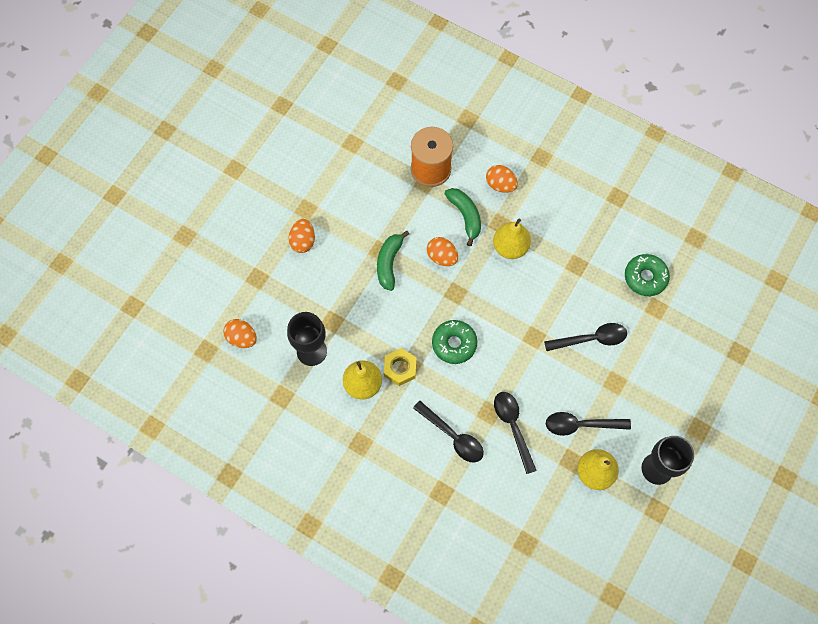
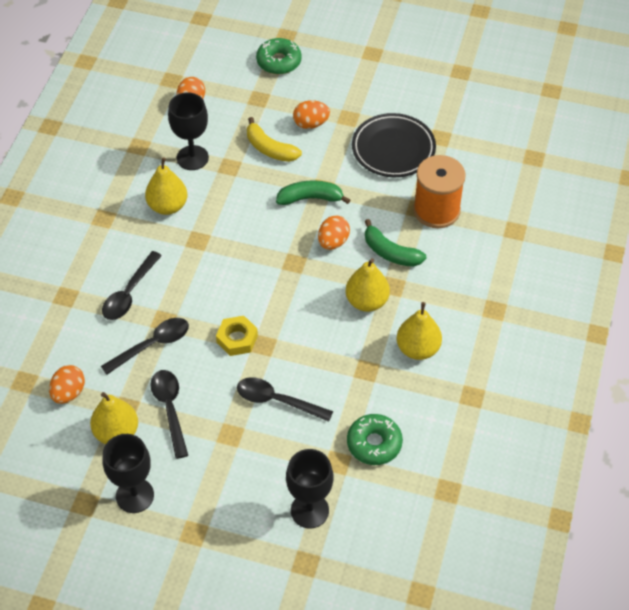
camera: 75 degrees right, 15 degrees down
yellow nut [384,348,417,386] -> yellow nut moved to [216,316,258,356]
green donut [432,320,477,364] -> green donut moved to [256,38,302,74]
green banana [444,188,481,246] -> green banana turned 75 degrees clockwise [365,219,427,267]
orange egg [486,165,518,193] -> orange egg moved to [49,365,85,404]
black spoon [544,323,627,351] -> black spoon turned 135 degrees clockwise [237,377,333,422]
none -> yellow banana [247,117,302,162]
none -> black goblet [286,449,333,528]
none -> black plate [352,113,436,177]
none -> yellow pear [396,302,442,360]

